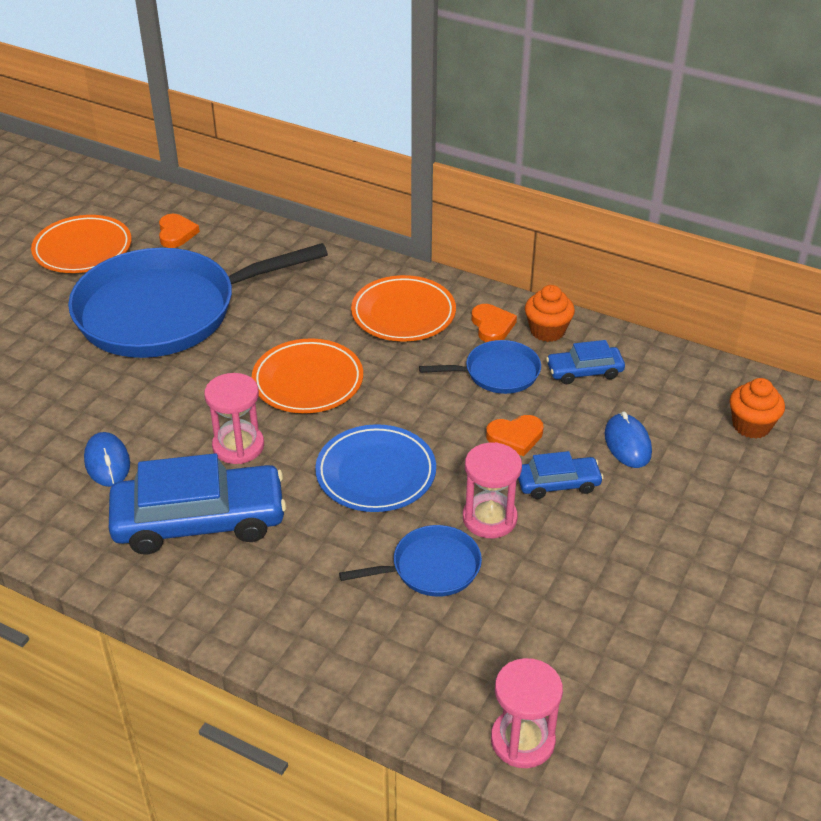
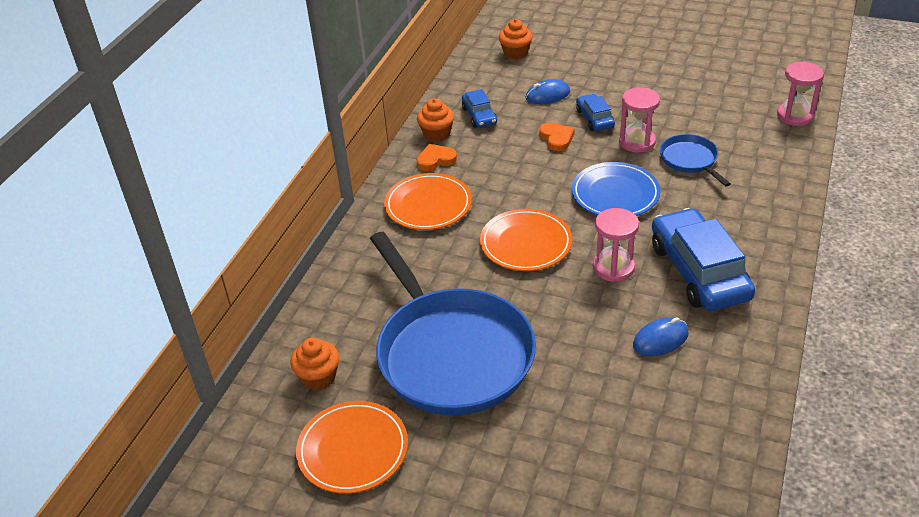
camera: 95 degrees left, 0 degrees up
orange heart [159,214,200,248] -> orange cupcake [290,338,339,390]
blue pan [419,340,541,394] -> none

